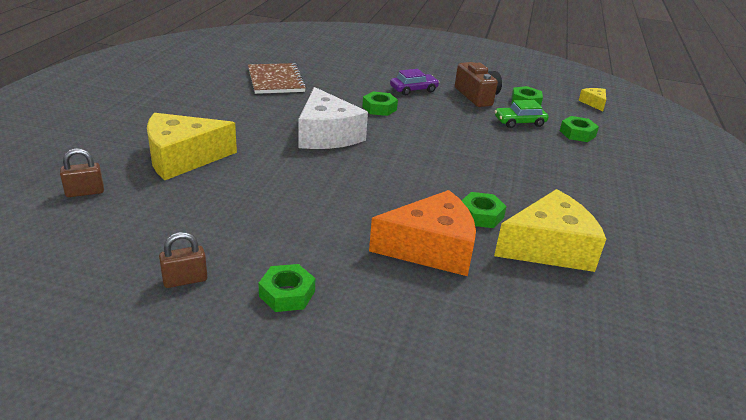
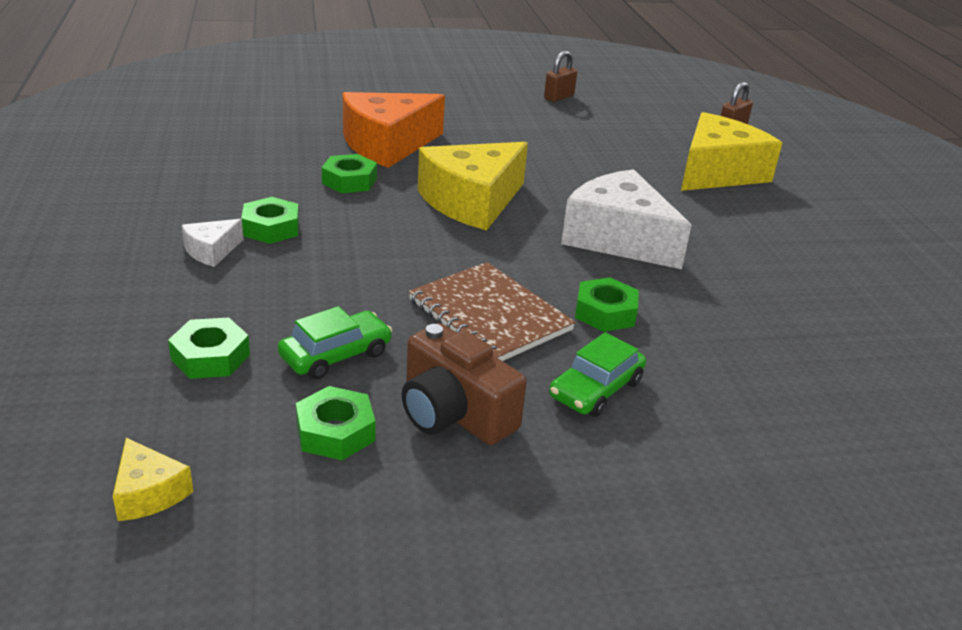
camera: 155 degrees right, 0 degrees up
brown notebook [248,63,307,94] -> brown notebook moved to [409,262,576,361]
green nut [258,264,315,312] -> green nut moved to [241,197,299,244]
purple car [390,69,439,95] -> green car [549,332,646,417]
yellow cheese [494,189,606,272] -> yellow cheese moved to [418,142,528,230]
none -> white cheese [182,219,244,267]

